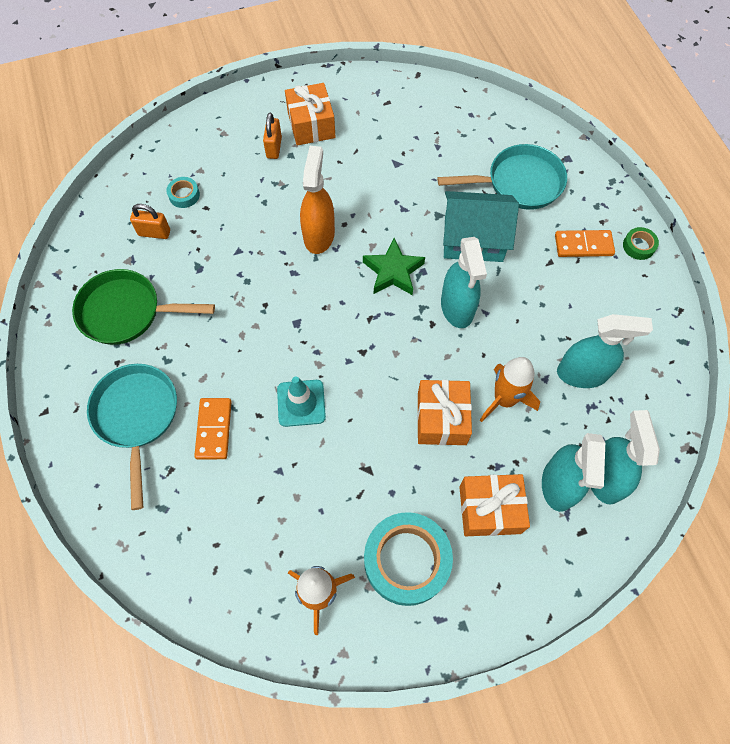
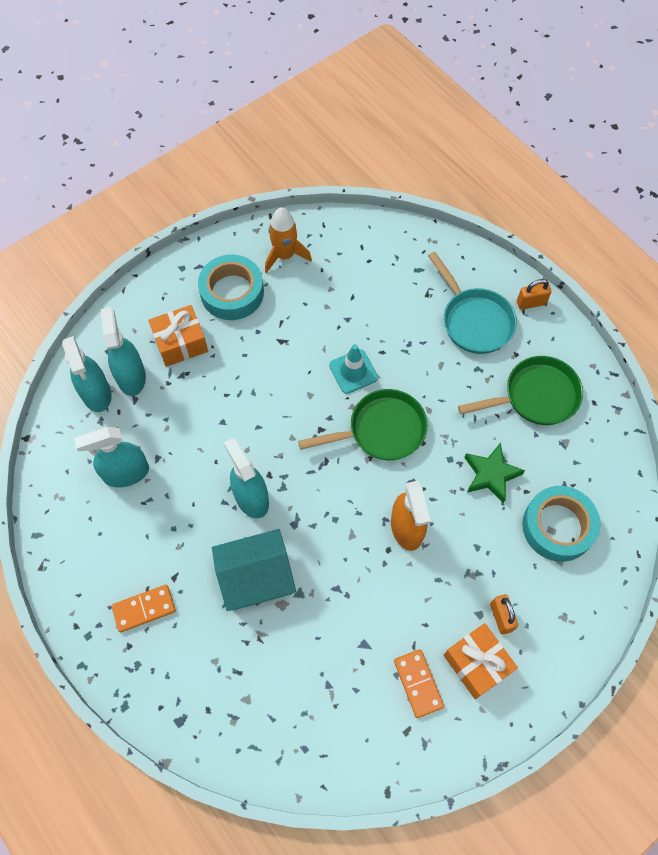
camera: 160 degrees right, 0 degrees up
orange padlock [130,204,170,239] -> orange padlock moved to [517,279,552,310]
turquoise tape [166,177,200,208] -> turquoise tape [522,486,600,562], size x2.22
orange domino [194,398,232,459] -> orange domino moved to [394,649,444,718]
green star [363,238,425,295] -> green star moved to [464,443,525,503]
orange gift [417,380,472,445] -> none
turquoise pan [437,144,567,210] -> none
orange rocket [480,357,541,422] -> none
green tape [623,227,659,260] -> none
none -> green pan [298,389,428,460]

